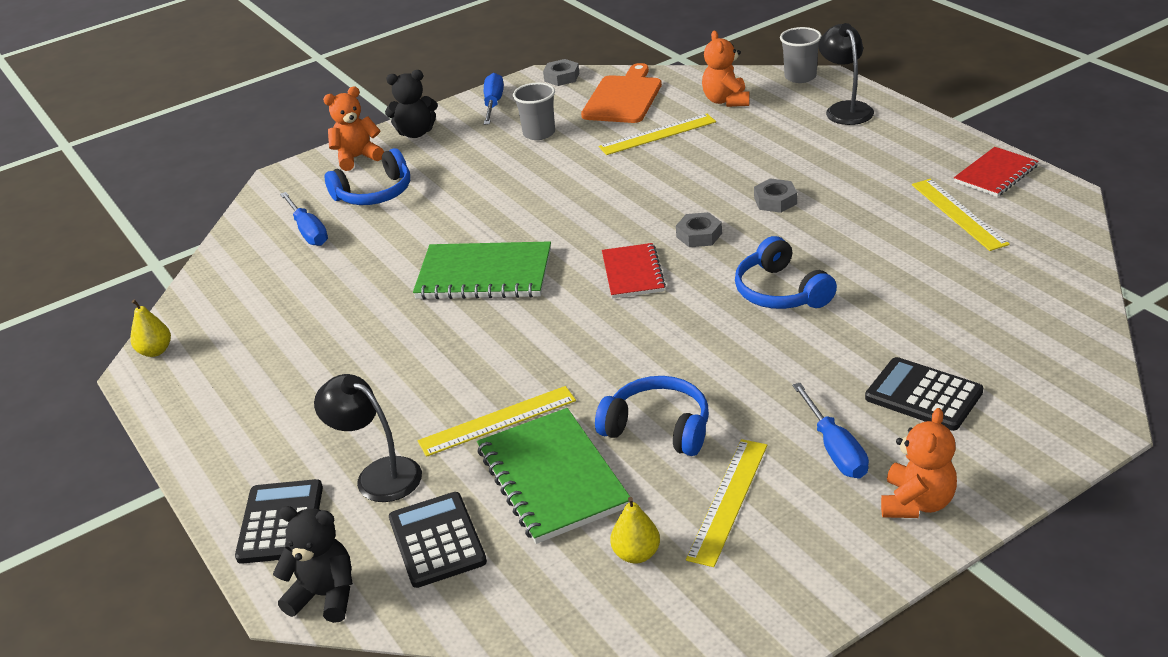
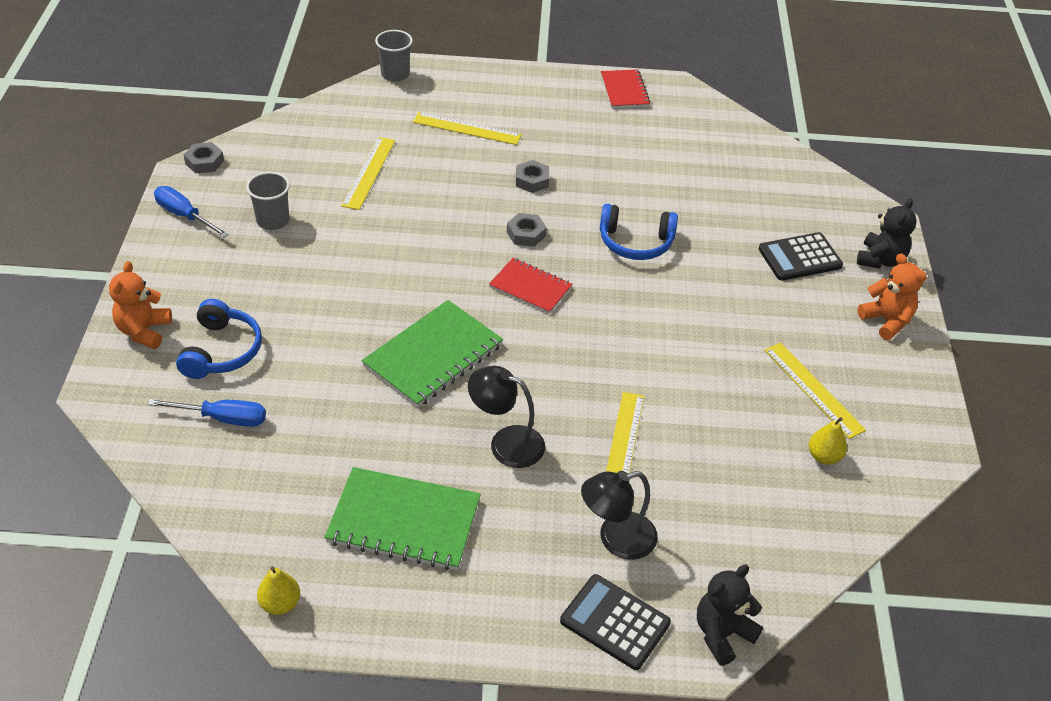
camera: 60 degrees left, 10 degrees up
black teddy bear [385,70,438,138] -> black teddy bear moved to [857,198,917,269]
black calculator [389,492,487,588] -> none
green notebook [477,408,630,544] -> green notebook moved to [324,467,481,570]
orange cutting board [581,63,662,123] -> none
blue headphones [595,376,709,456] -> none
orange teddy bear [702,31,750,107] -> none
blue screwdriver [792,383,869,478] -> none
black lamp [818,23,874,125] -> black lamp moved to [468,366,545,468]
yellow ruler [912,179,1010,251] -> yellow ruler moved to [413,112,522,145]

